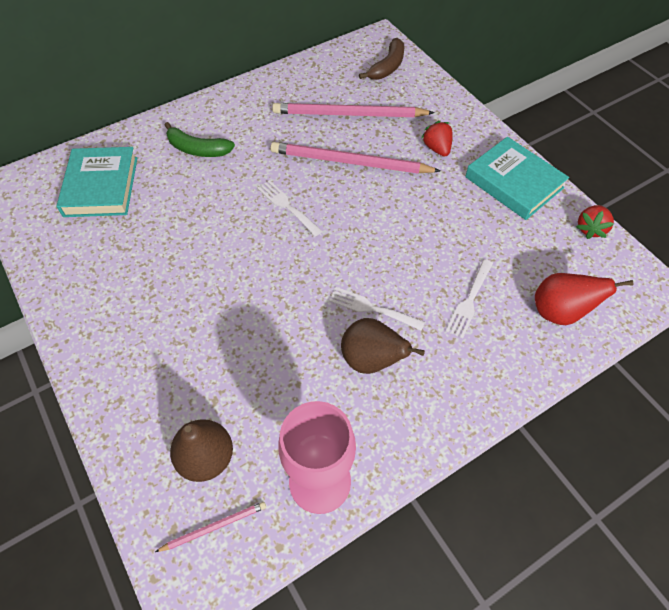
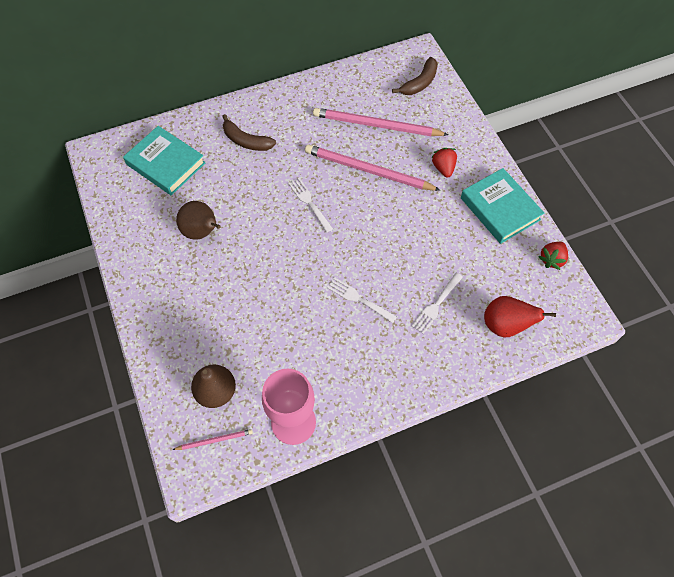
camera: 10 degrees right, 5 degrees up
turquoise book [57,147,137,217] -> turquoise book turned 60 degrees counterclockwise [123,126,205,195]
green banana [165,122,235,157] -> brown banana [222,114,276,151]
brown pear [341,318,425,374] -> brown pear moved to [176,201,221,240]

